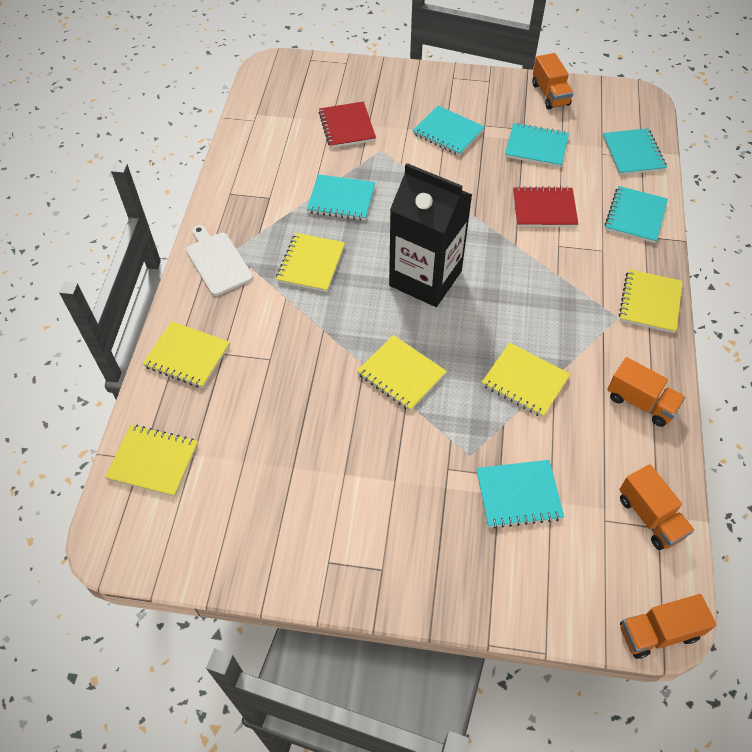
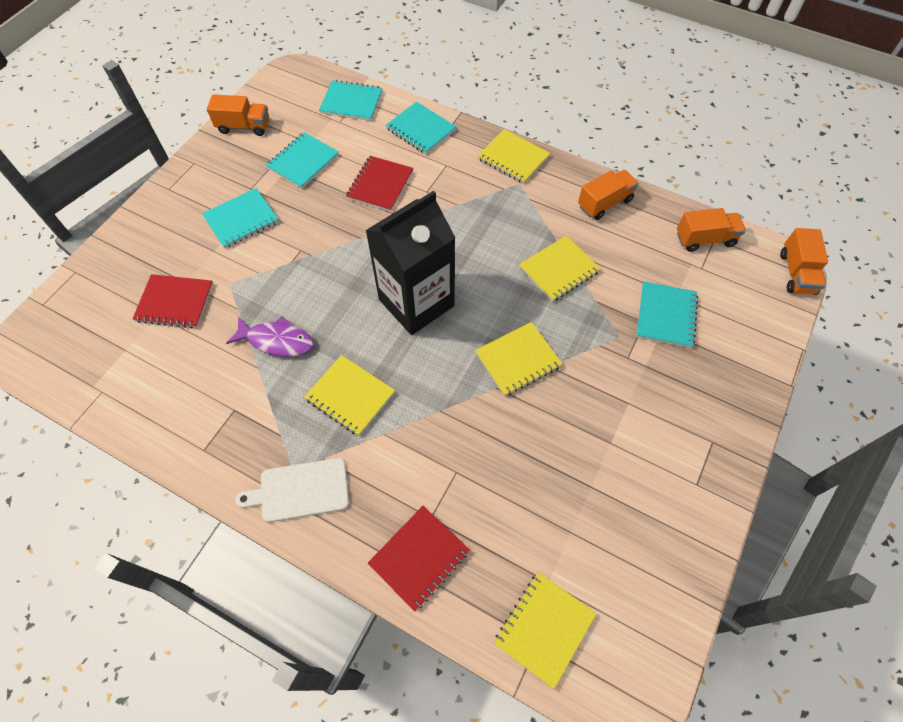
camera: 70 degrees left, 5 degrees up
yellow notebook [142,321,230,388] -> red notebook [368,506,470,611]
turquoise notebook [307,174,375,221] -> purple fish [226,316,313,357]

